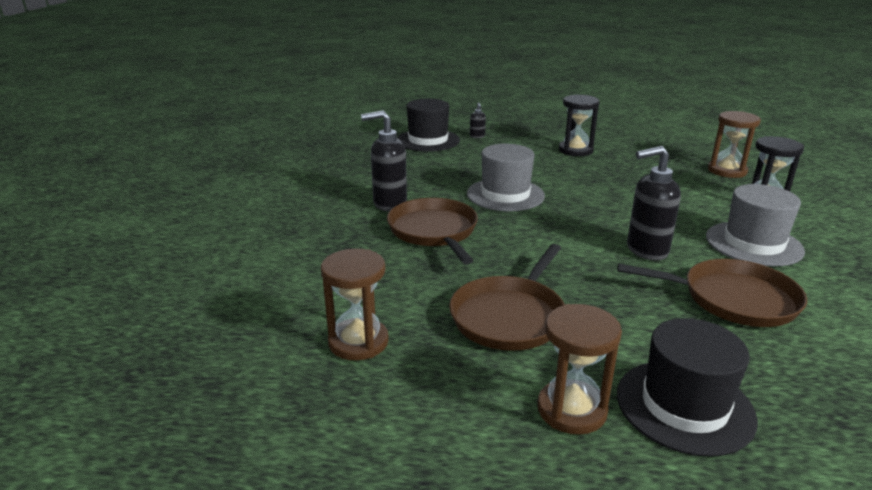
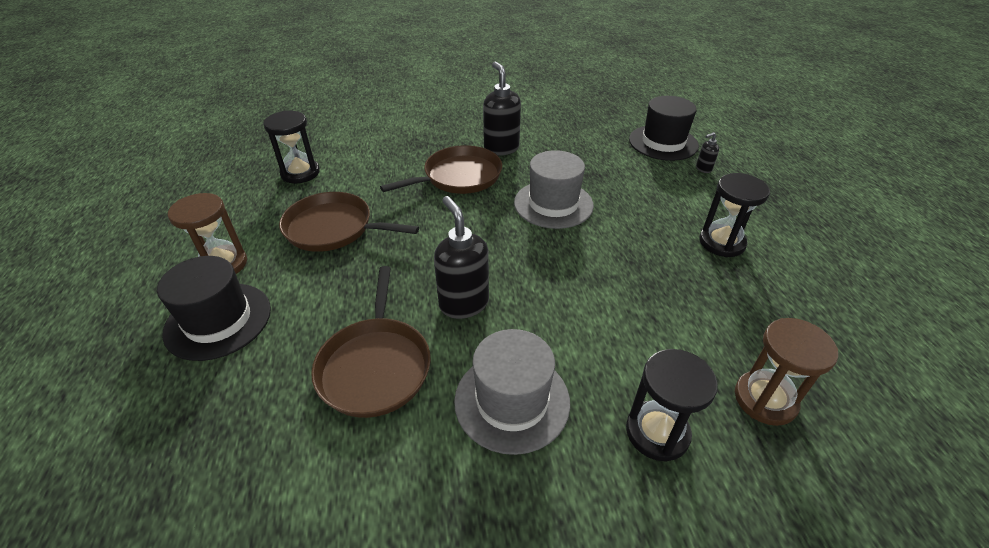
camera: 75 degrees right, 15 degrees up
brown hourglass [321,249,389,361] -> black hourglass [263,111,320,183]

